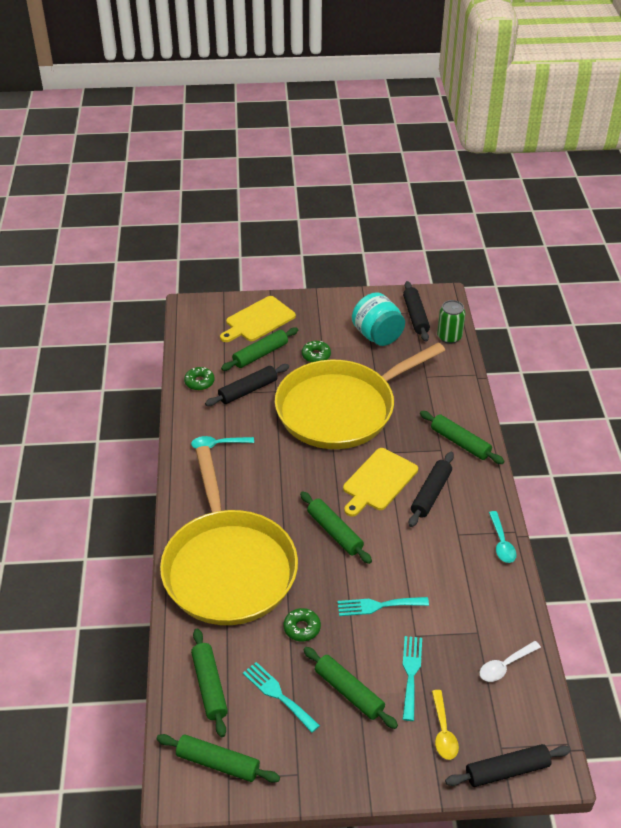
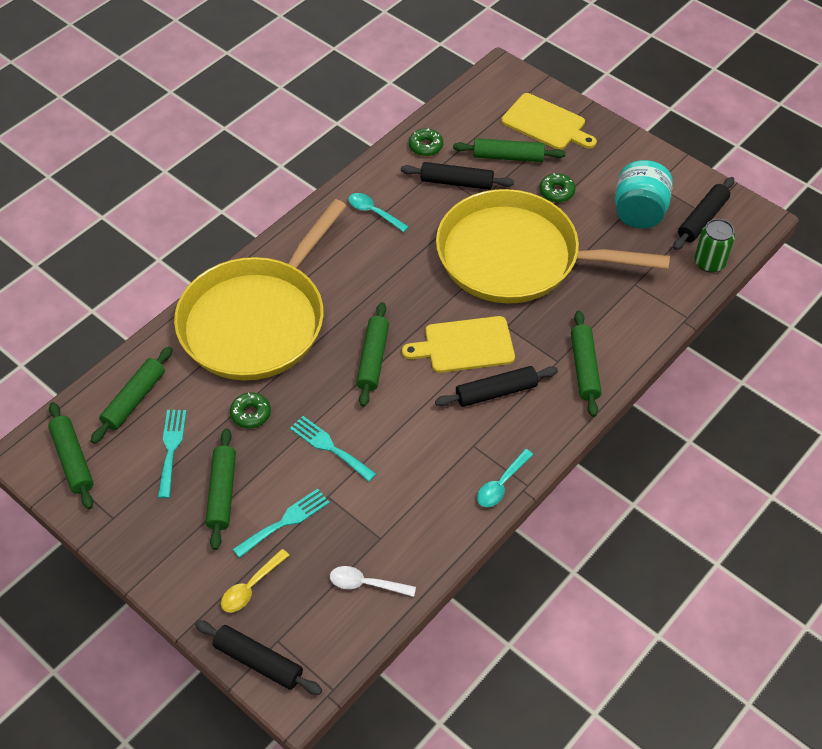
camera: 45 degrees right, 10 degrees up
yellow cutting board [220,296,296,342] -> yellow cutting board turned 150 degrees counterclockwise [501,93,597,150]

